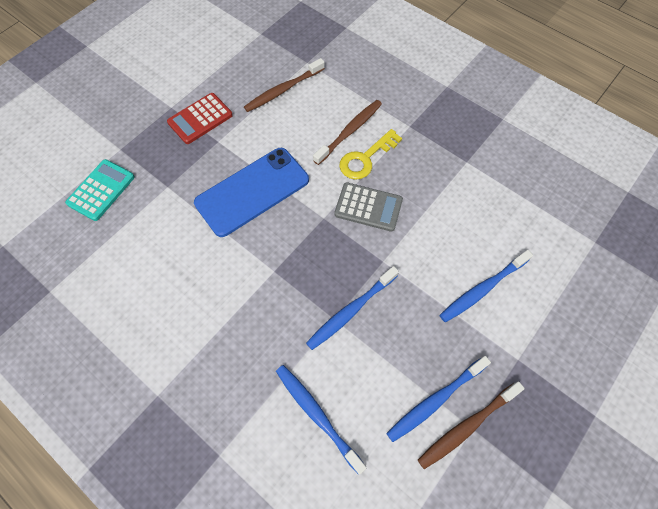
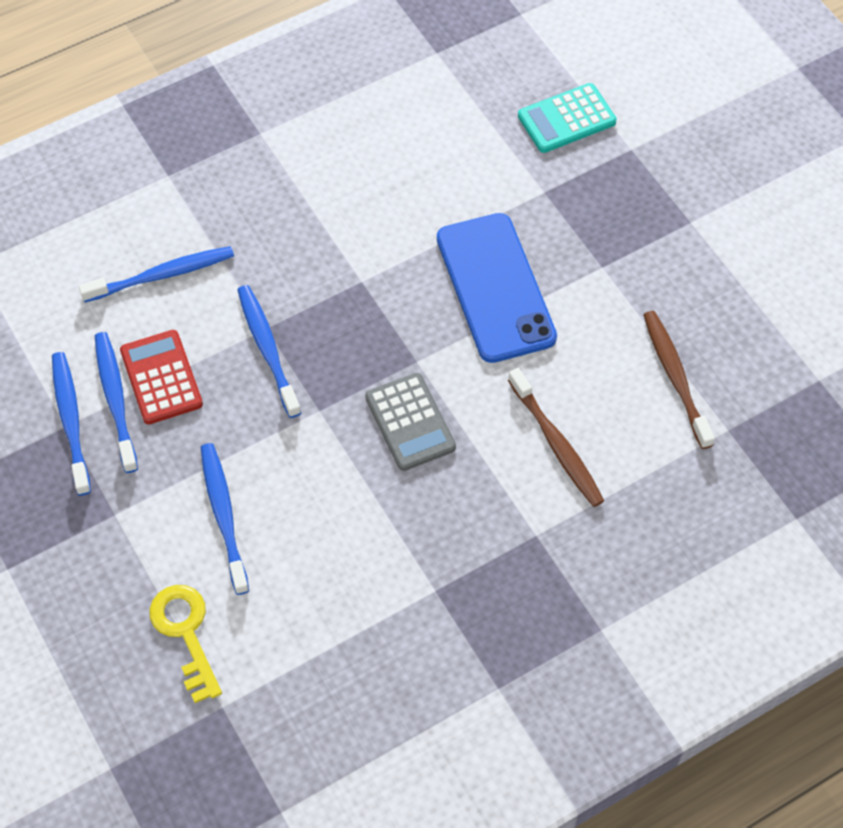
camera: 110 degrees right, 5 degrees down
turquoise calculator [65,159,135,221] -> turquoise calculator turned 105 degrees clockwise [518,83,617,153]
red calculator [167,93,233,144] -> red calculator moved to [120,330,203,424]
grey calculator [334,182,403,232] -> grey calculator turned 60 degrees counterclockwise [365,373,456,471]
yellow key [339,129,402,180] -> yellow key moved to [149,585,222,703]
brown toothbrush [418,381,525,469] -> blue toothbrush [52,352,91,496]

